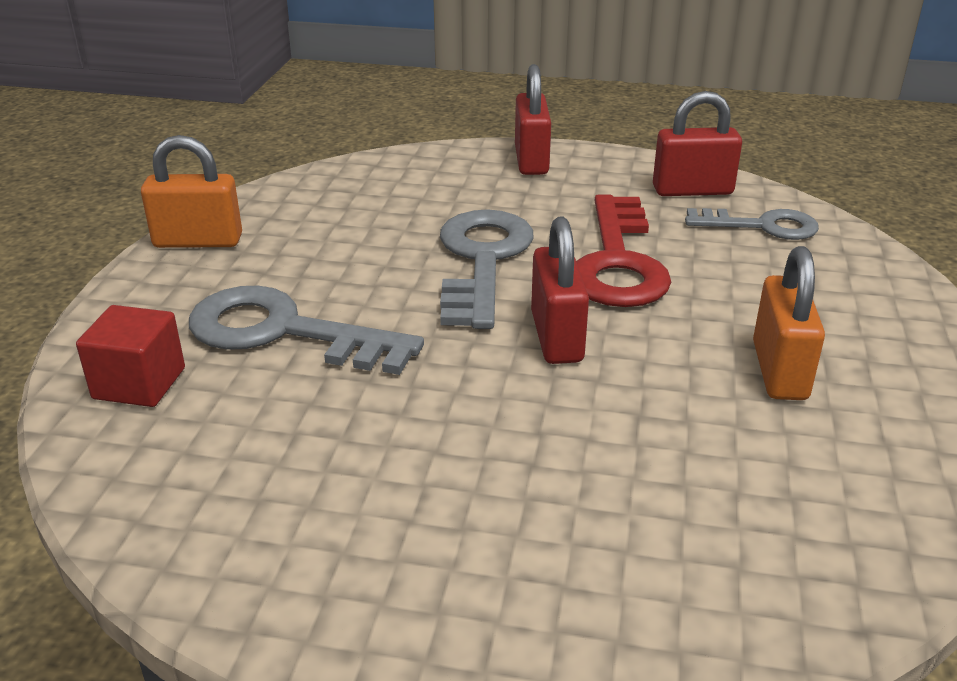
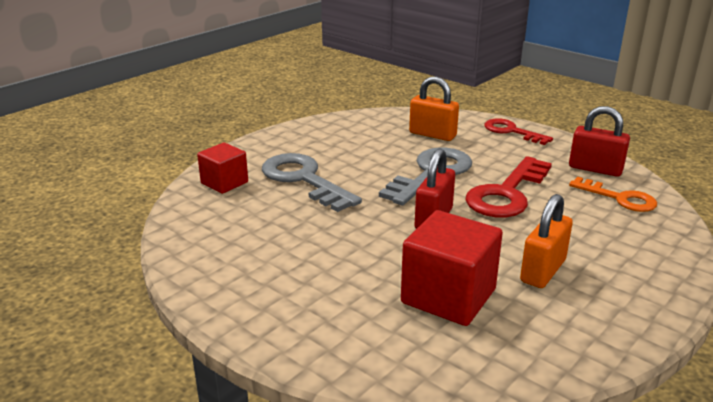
camera: 30 degrees right, 5 degrees down
orange padlock [141,135,242,248] -> orange padlock moved to [409,76,459,141]
red padlock [515,64,551,175] -> red key [485,118,553,145]
grey key [685,208,819,240] -> orange key [569,177,657,212]
none -> red cube [401,210,503,326]

